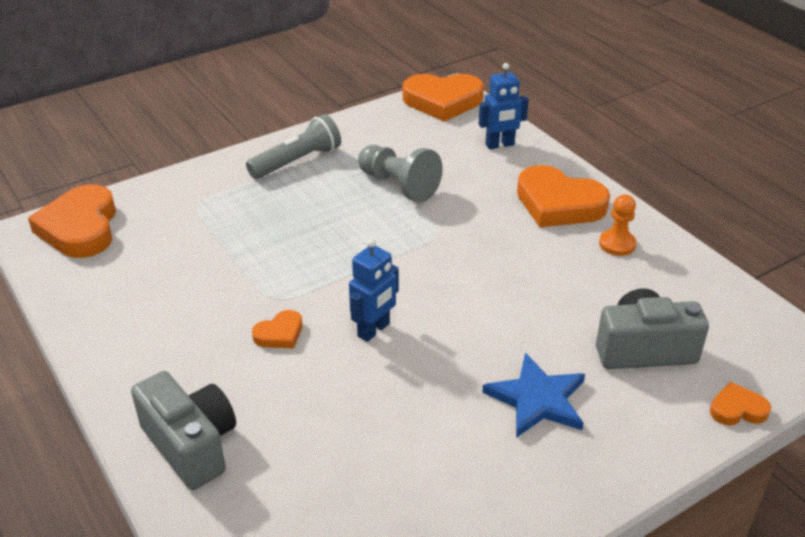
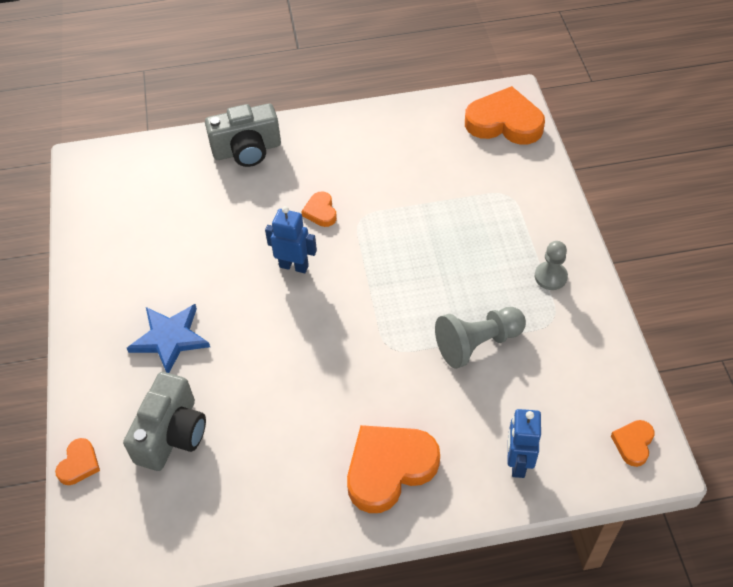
camera: 115 degrees right, 15 degrees up
grey flashlight [246,114,341,179] -> grey pawn [535,241,568,290]
blue robot [349,239,399,342] -> blue robot turned 135 degrees clockwise [265,206,317,273]
orange heart [402,74,484,122] -> orange heart [611,420,654,467], size x0.48
orange pawn [599,194,637,256] -> none

